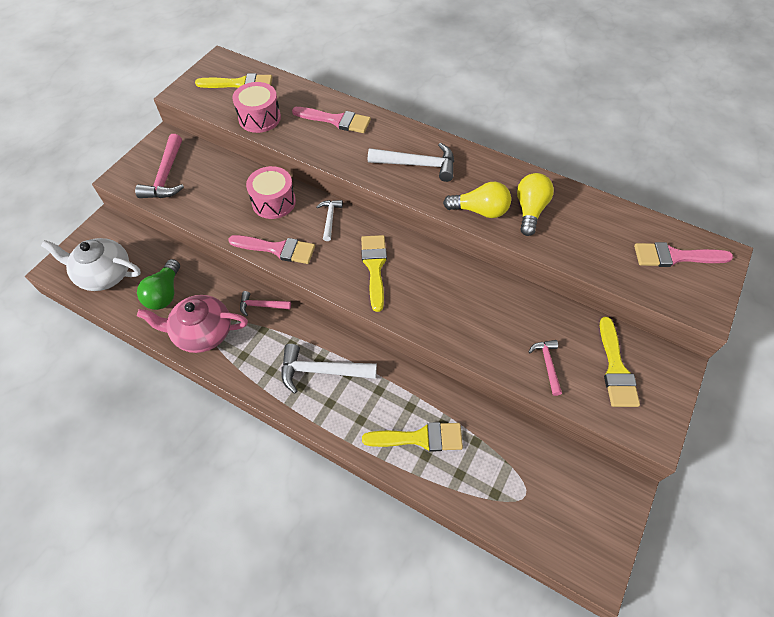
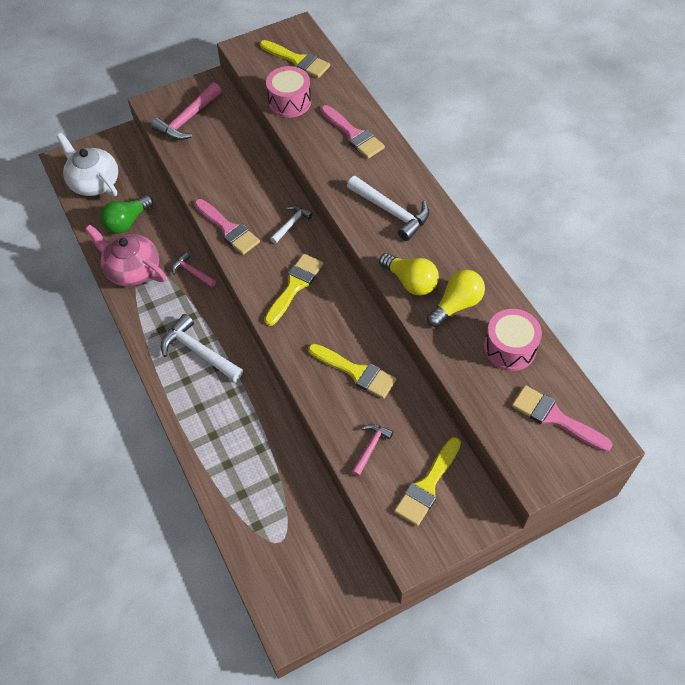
camera: 35 degrees right, 0 degrees up
pink drum [246,166,296,219] -> pink drum moved to [484,309,542,371]
yellow brush [362,422,463,452] -> yellow brush moved to [308,344,397,399]

